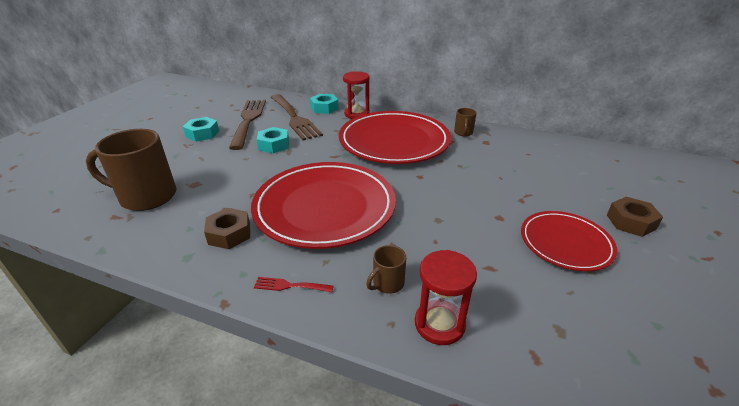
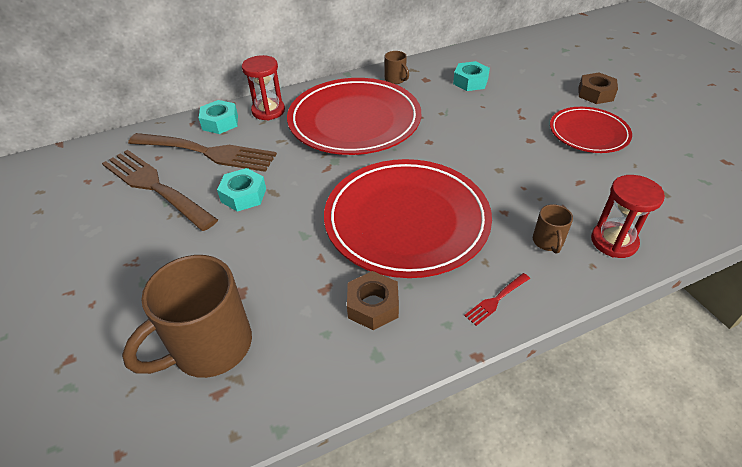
camera: 45 degrees left, 10 degrees up
turquoise nut [183,117,219,142] -> turquoise nut moved to [453,61,490,91]

